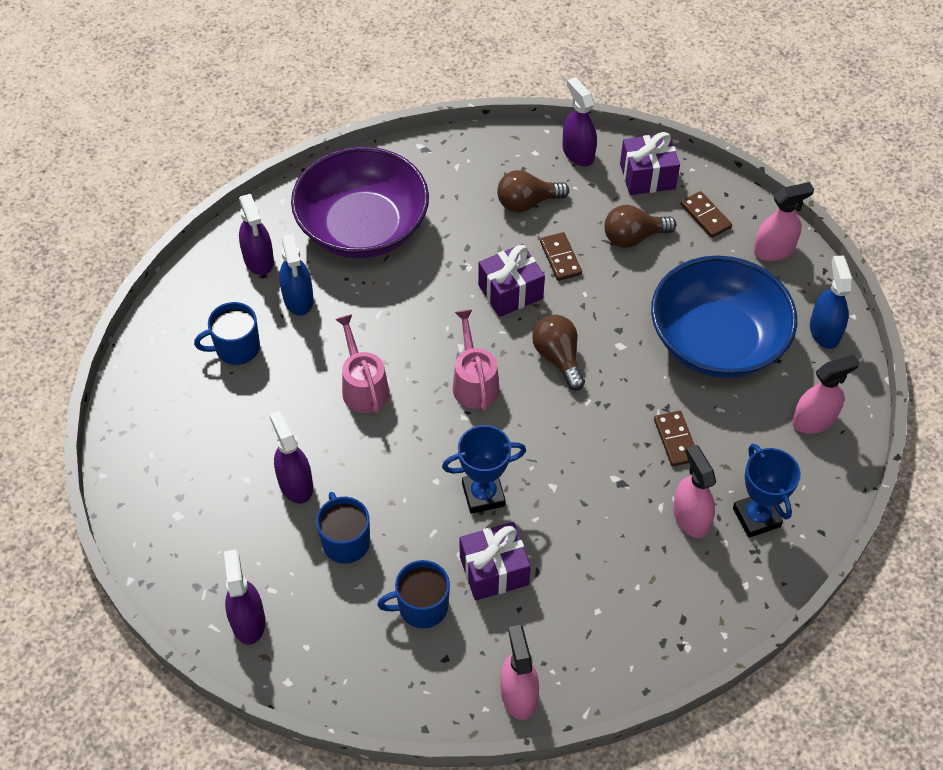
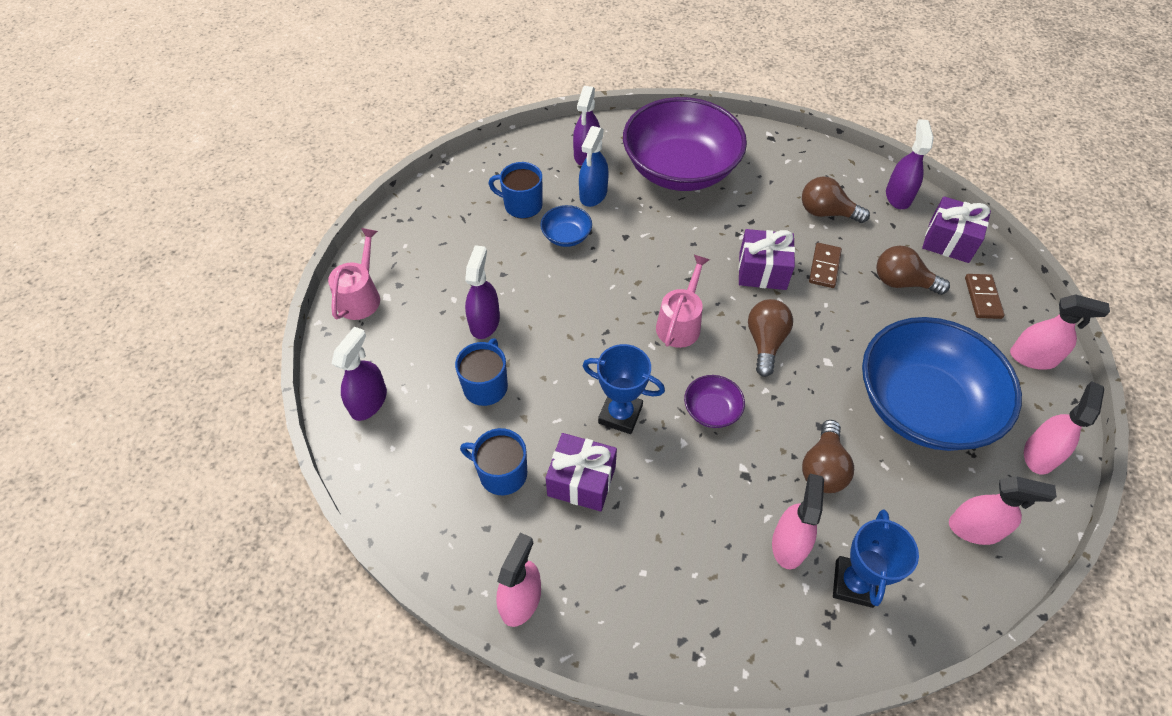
camera: 35 degrees right, 0 degrees up
pink watering can [335,314,389,413] -> pink watering can moved to [328,228,380,320]
brown domino [654,411,694,467] -> brown light bulb [802,420,854,493]
blue spray bottle [810,256,853,349] -> pink spray bottle [1024,381,1104,475]
none -> blue bowl [540,205,592,247]
none -> purple bowl [684,375,745,428]

